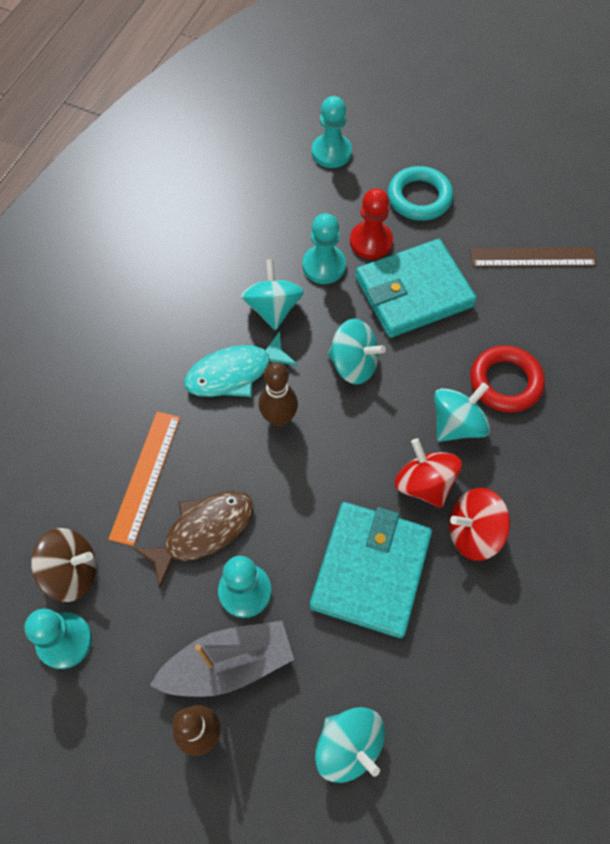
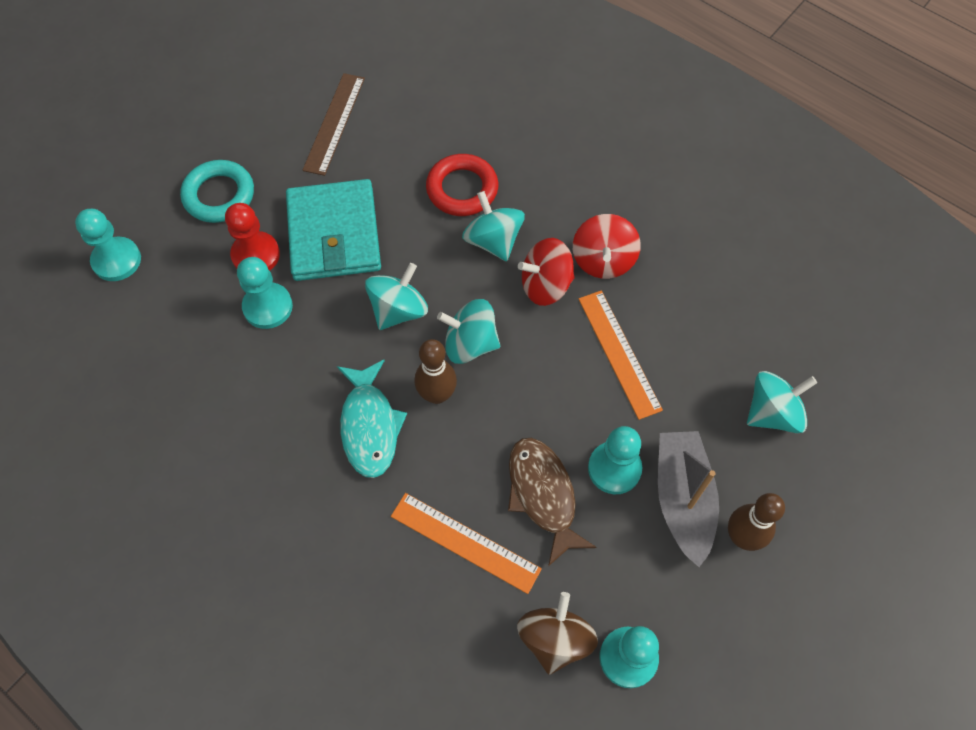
camera: 75 degrees left, 0 degrees up
turquoise spinning top [241,259,304,330] -> turquoise spinning top moved to [437,299,500,364]
turquoise wallet [310,502,432,638] -> orange ruler [578,291,663,420]

